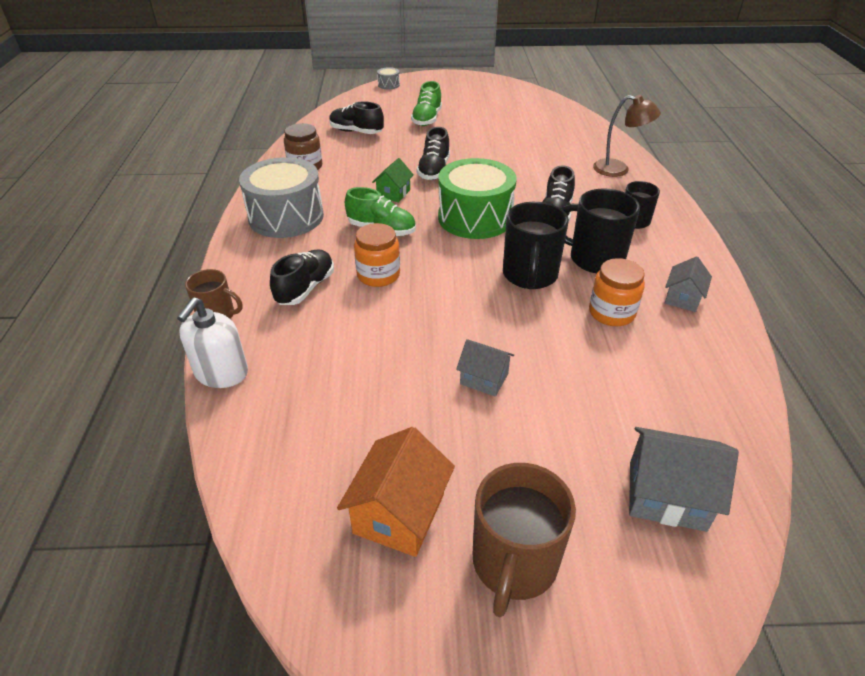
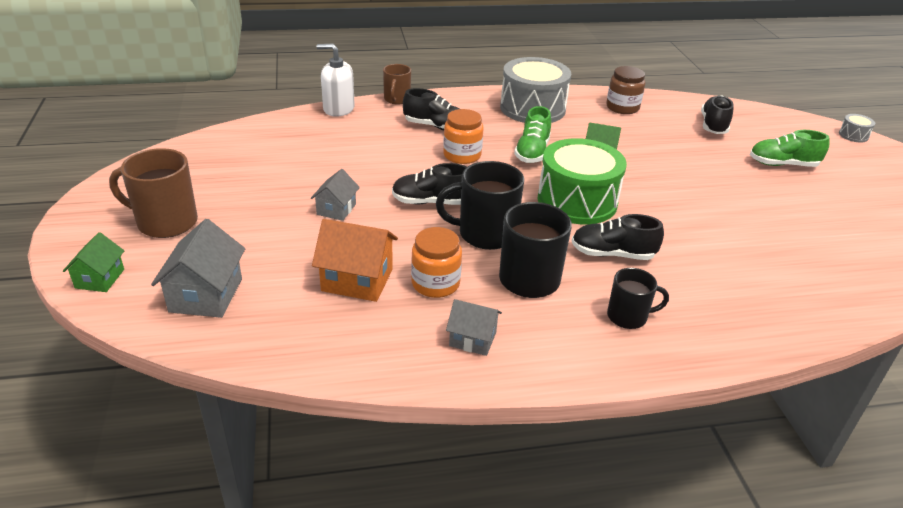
camera: 80 degrees right, 5 degrees down
orange house [337,427,455,557] -> orange house moved to [312,219,398,302]
black shoe [417,127,450,180] -> black shoe moved to [392,163,467,205]
brown lamp [593,95,661,177] -> none
none -> green house [63,232,124,292]

